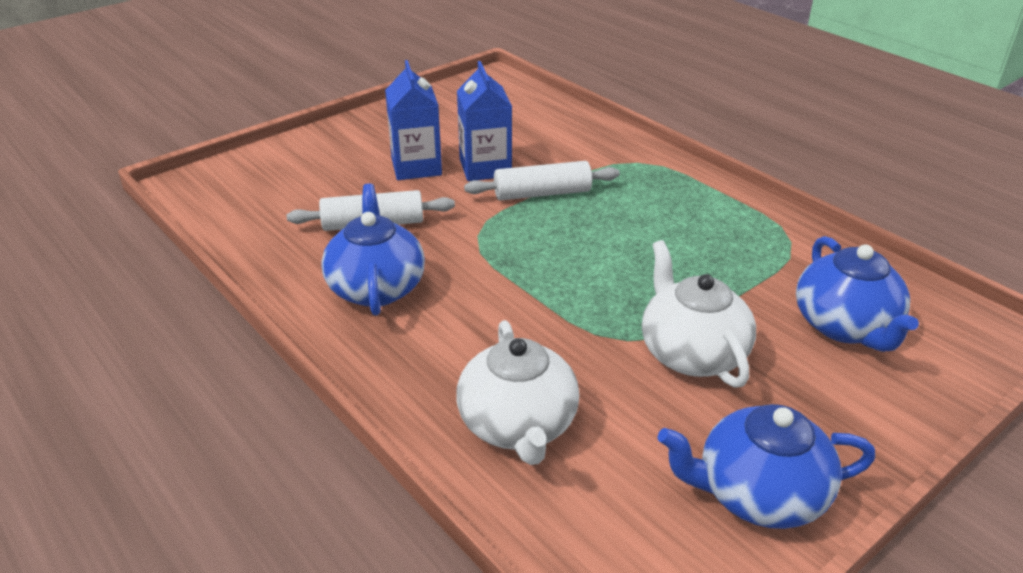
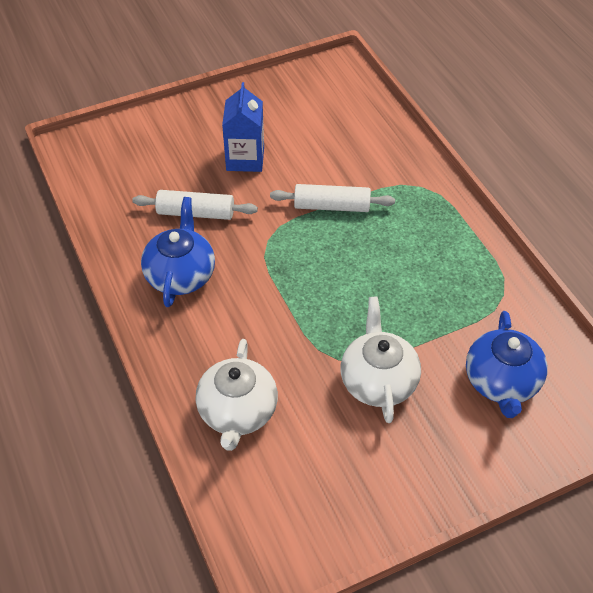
camera: 15 degrees right, 15 degrees up
blue carton [457,61,512,181] -> none
blue teapot [657,404,875,529] -> none

